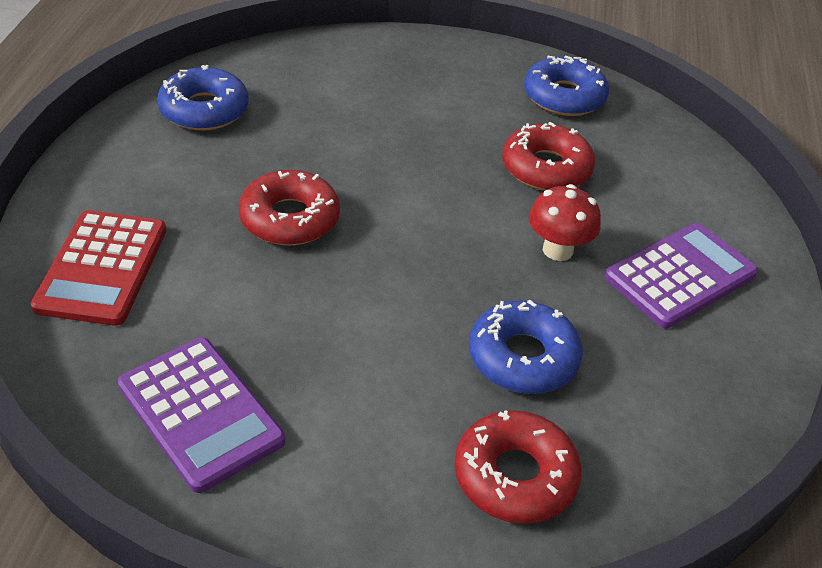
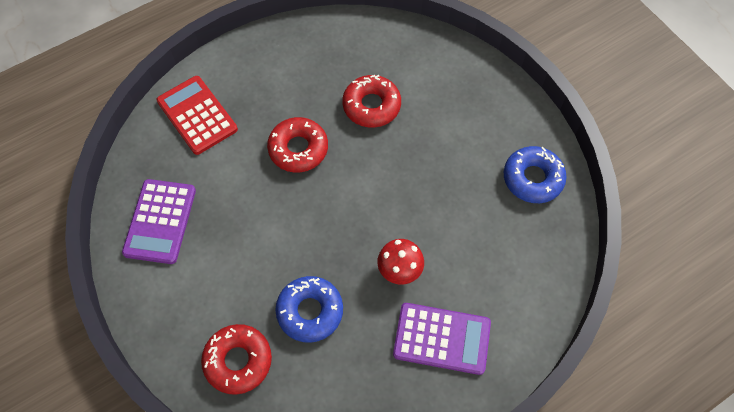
camera: 50 degrees right, 20 degrees up
red calculator [30,210,166,326] -> red calculator turned 90 degrees clockwise [157,76,238,155]
blue donut [157,65,249,131] -> none
red donut [502,122,595,191] -> red donut moved to [342,75,401,127]

